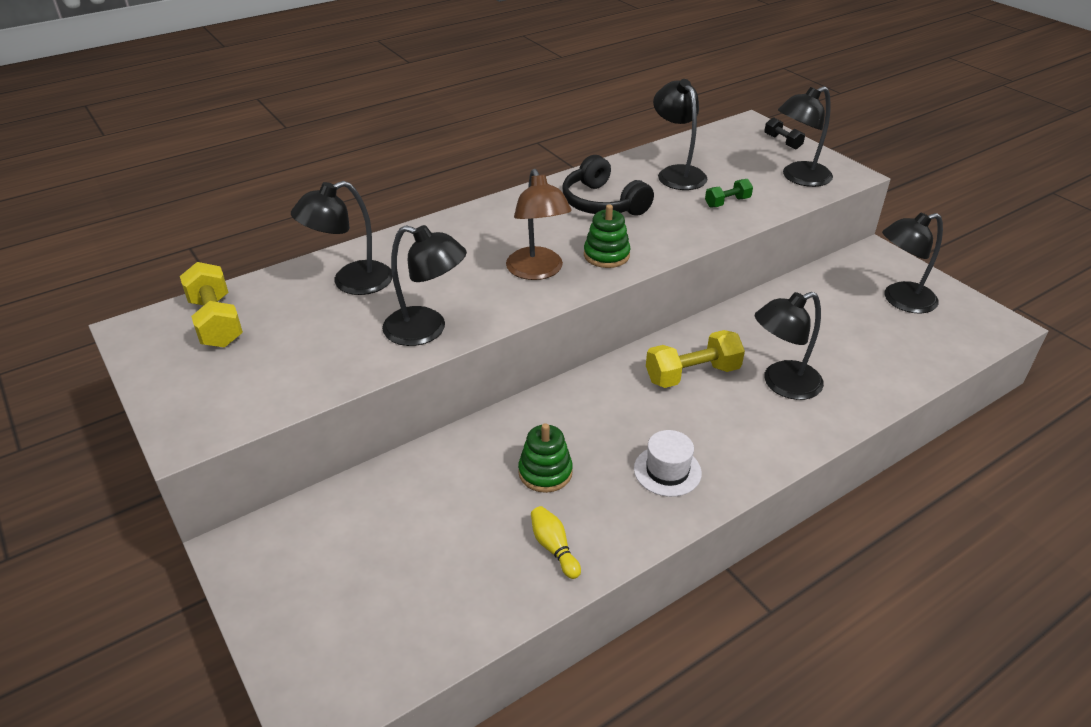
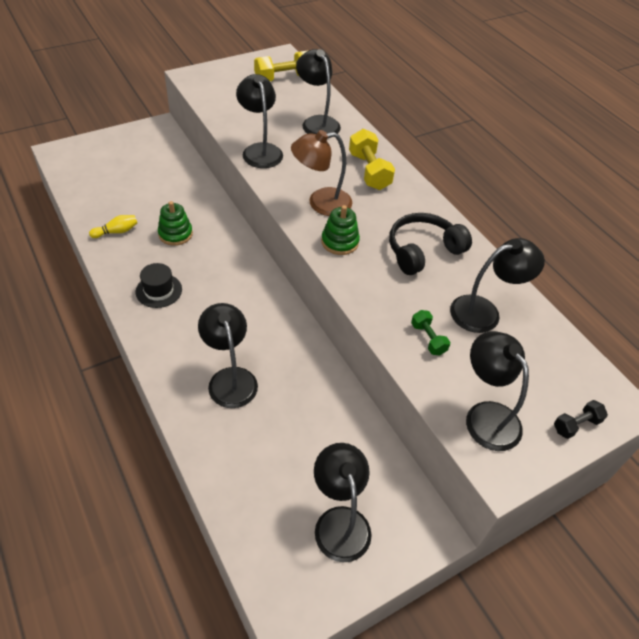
camera: 90 degrees right, 10 degrees up
black lamp [382,225,467,346] -> black lamp turned 135 degrees clockwise [236,74,283,168]
white hat [634,430,702,497] -> black hat [136,263,182,308]
yellow dumbbell [646,330,745,388] -> yellow dumbbell moved to [349,129,395,190]

